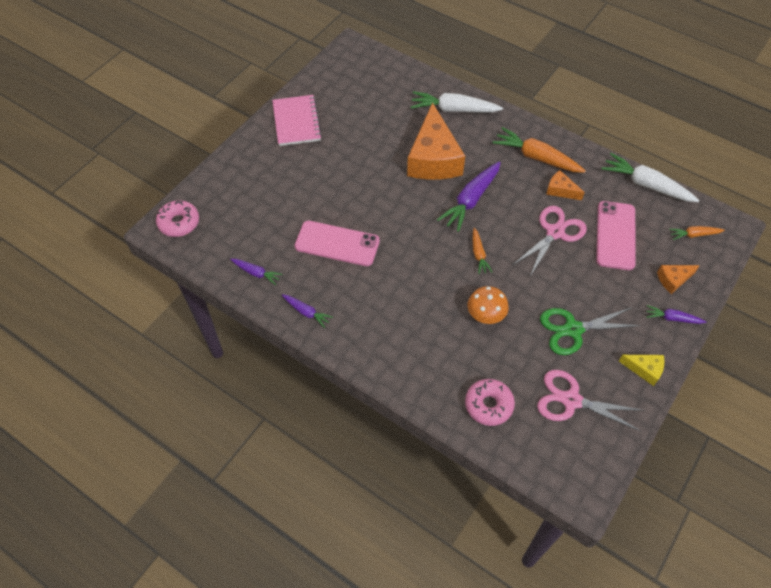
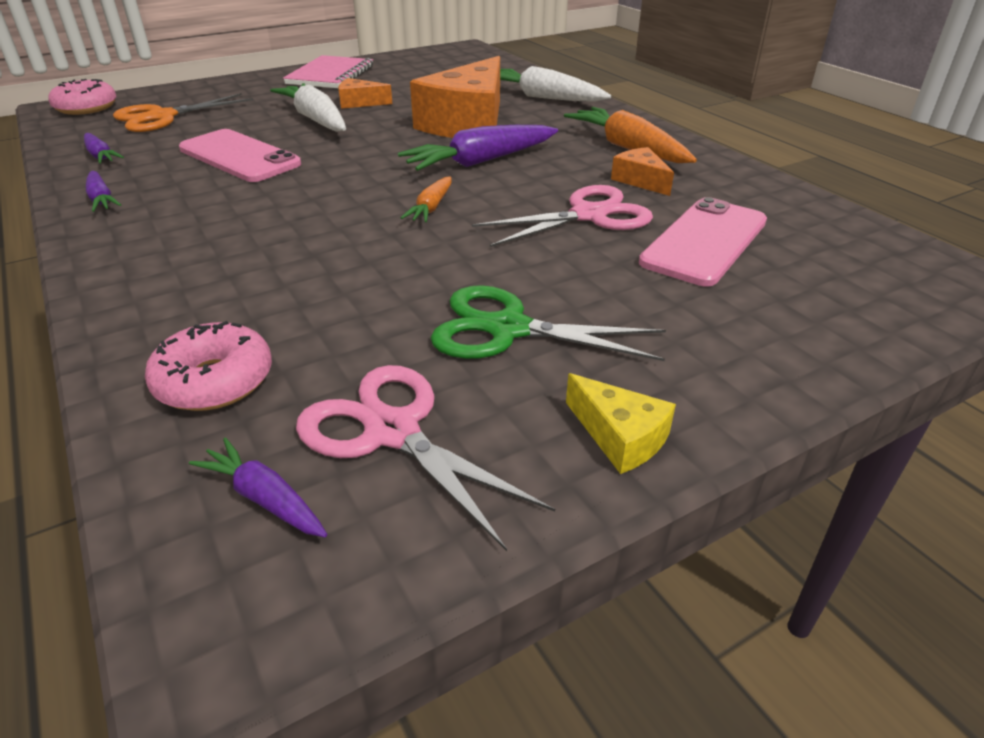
camera: 25 degrees right, 20 degrees down
orange mushroom [468,286,509,324] -> none
white carrot [601,153,699,202] -> white carrot moved to [270,83,346,132]
purple carrot [646,305,706,324] -> purple carrot moved to [189,437,327,537]
orange cheese [657,265,700,294] -> orange cheese moved to [338,78,392,109]
orange carrot [669,226,725,240] -> none
none -> orange scissors [113,93,253,132]

